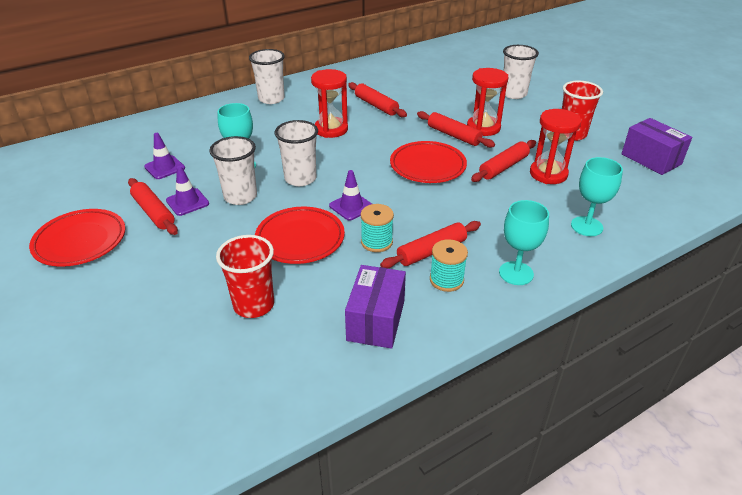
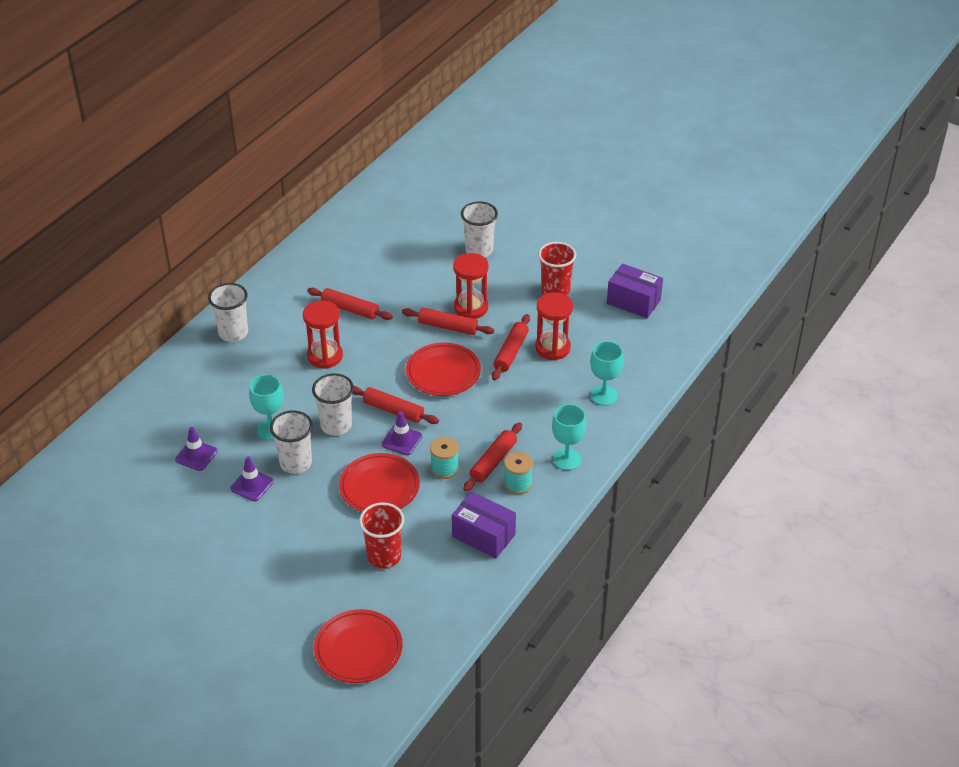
camera: 25 degrees left, 5 degrees up
red plate [29,209,125,267] -> red plate moved to [314,609,402,683]
red rolling pin [128,178,178,235] -> red rolling pin moved to [352,386,439,424]
purple box [345,265,406,349] -> purple box turned 45 degrees counterclockwise [452,492,516,558]

